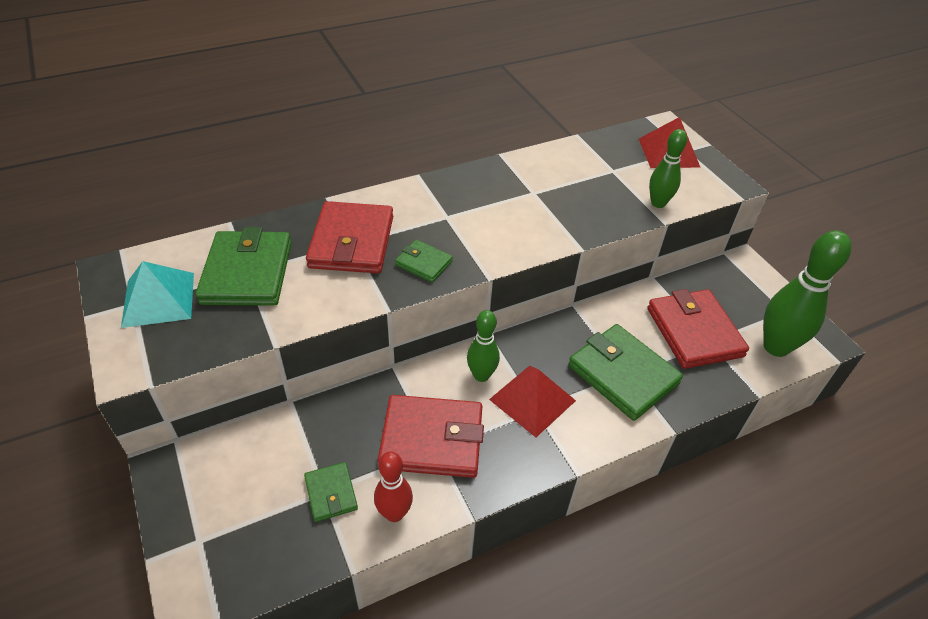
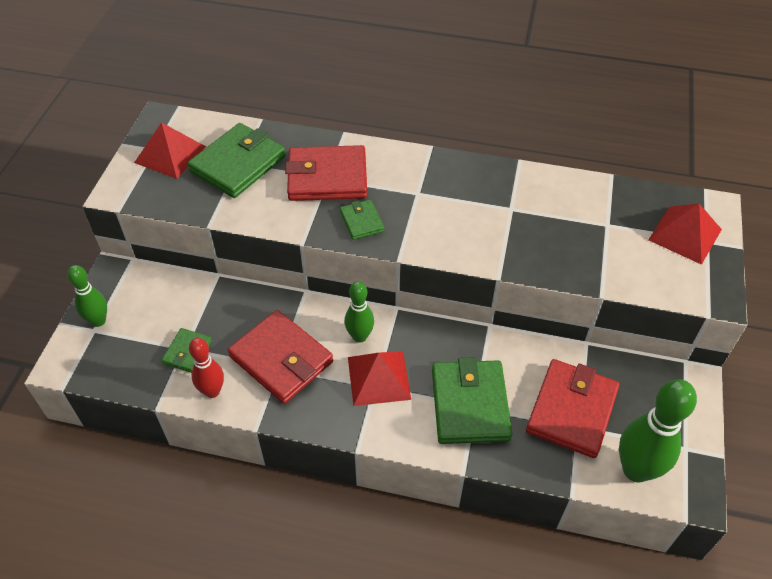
camera: 40 degrees right, 5 degrees up
turquoise pyramid [121,261,194,328] -> red pyramid [134,122,206,179]
red wallet [306,201,393,273] -> red wallet turned 45 degrees clockwise [285,145,367,201]
green bowling pin [649,129,687,208] -> green bowling pin moved to [67,265,107,327]

